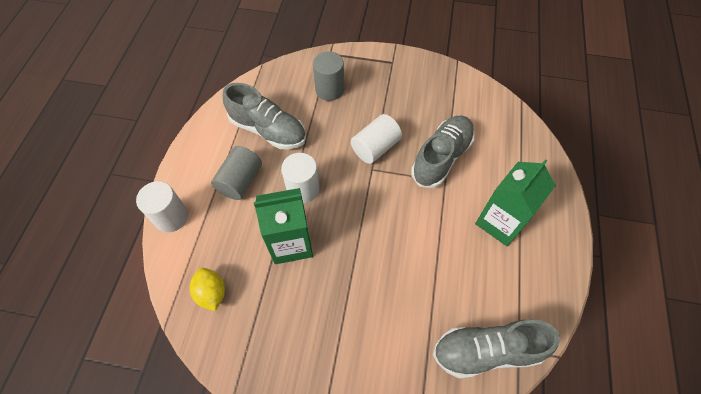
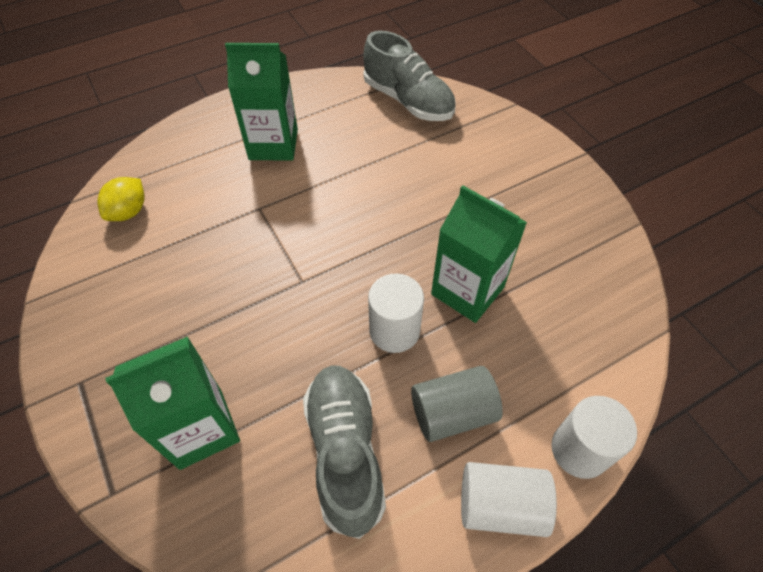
camera: 130 degrees left, 5 degrees down
yellow lemon [190,268,225,311] -> yellow lemon moved to [98,177,145,221]
grey cylinder [313,51,344,101] -> green carton [105,336,240,470]
white cylinder [351,114,402,164] -> white cylinder moved to [461,462,557,537]
grey shoe [411,115,475,188] -> none

